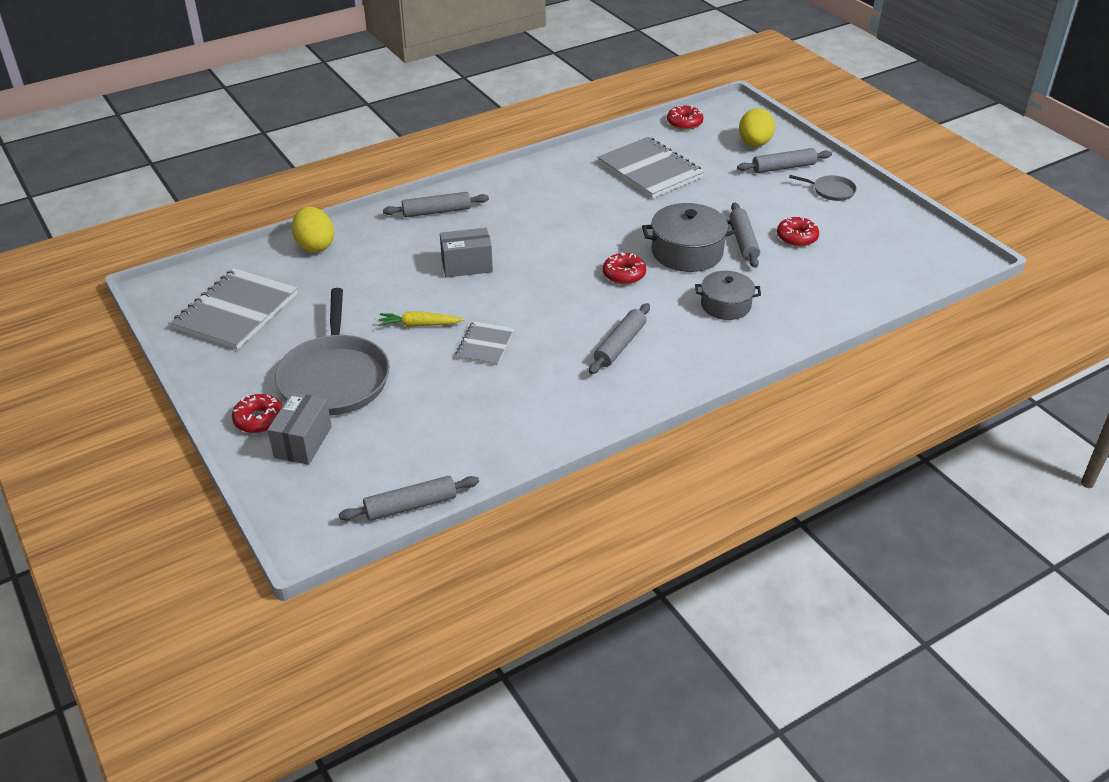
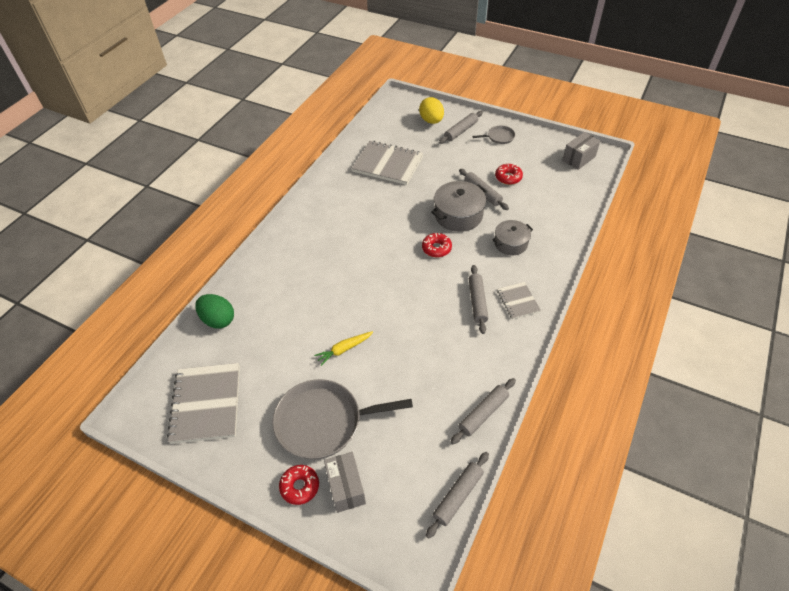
camera: 30 degrees left, 10 degrees up
grey pan [275,288,390,416] -> grey pan turned 120 degrees clockwise [272,379,413,459]
yellow egg [292,206,334,253] -> green egg [195,294,234,329]
grey rolling pin [383,192,489,217] -> grey rolling pin moved to [451,378,516,444]
grey box [440,228,493,278] -> grey box moved to [562,132,600,170]
grey notebook [455,321,514,365] -> grey notebook moved to [497,282,541,320]
red donut [667,105,703,130] -> none

